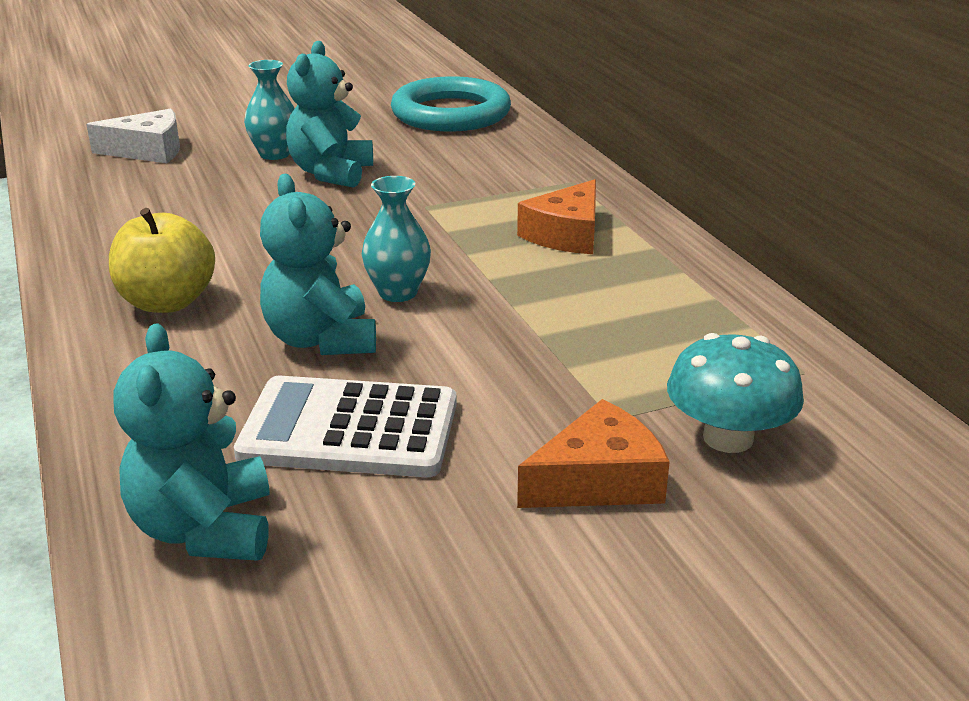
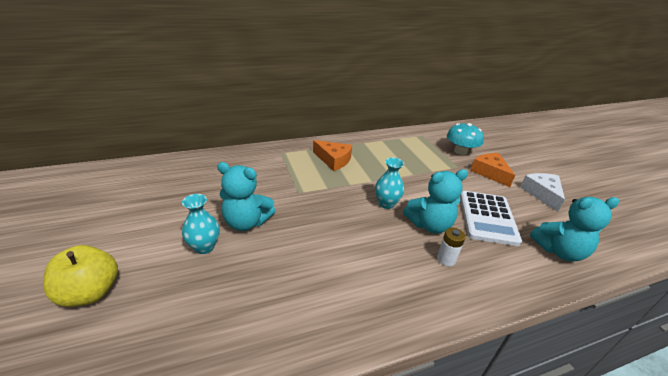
camera: 90 degrees left, 5 degrees up
white cheese [86,109,180,163] -> white cheese moved to [520,173,565,212]
yellow apple [109,208,215,313] -> yellow apple moved to [43,245,118,307]
turquoise ring [391,76,511,131] -> none
none -> white battery [437,228,466,266]

